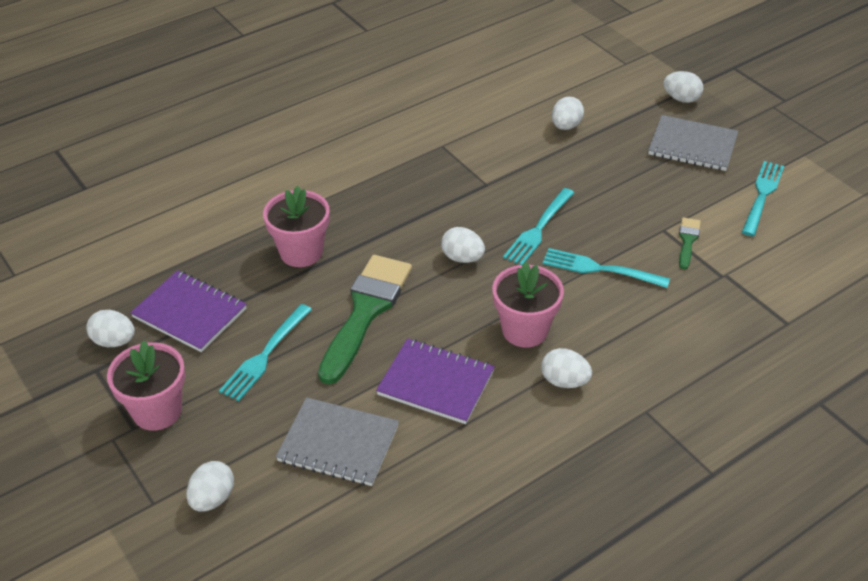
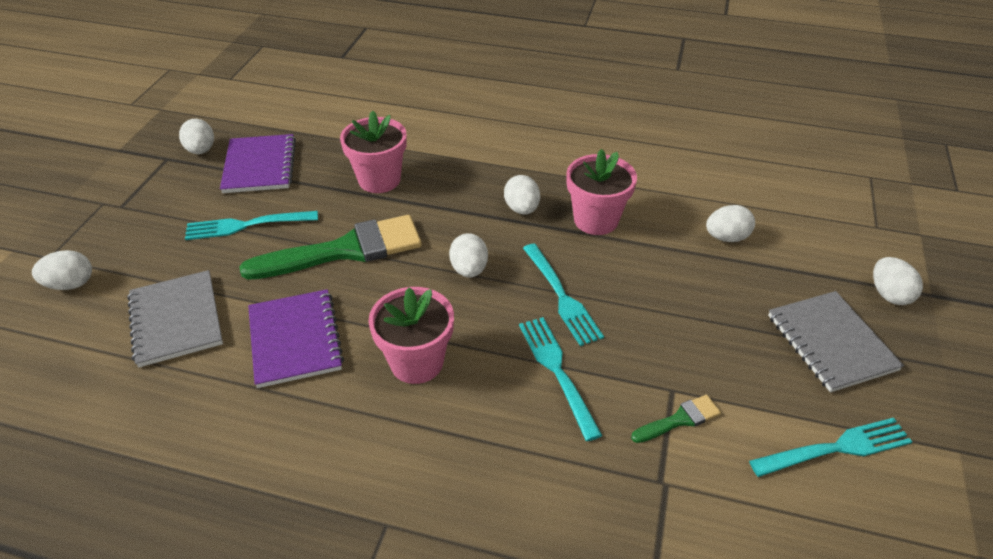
camera: 50 degrees right, 0 degrees up
pink flower pot [107,341,185,431] -> pink flower pot moved to [566,149,637,235]
turquoise fork [503,188,574,265] -> turquoise fork turned 105 degrees counterclockwise [523,244,604,346]
white egg [541,348,592,388] -> white egg moved to [504,175,540,215]

